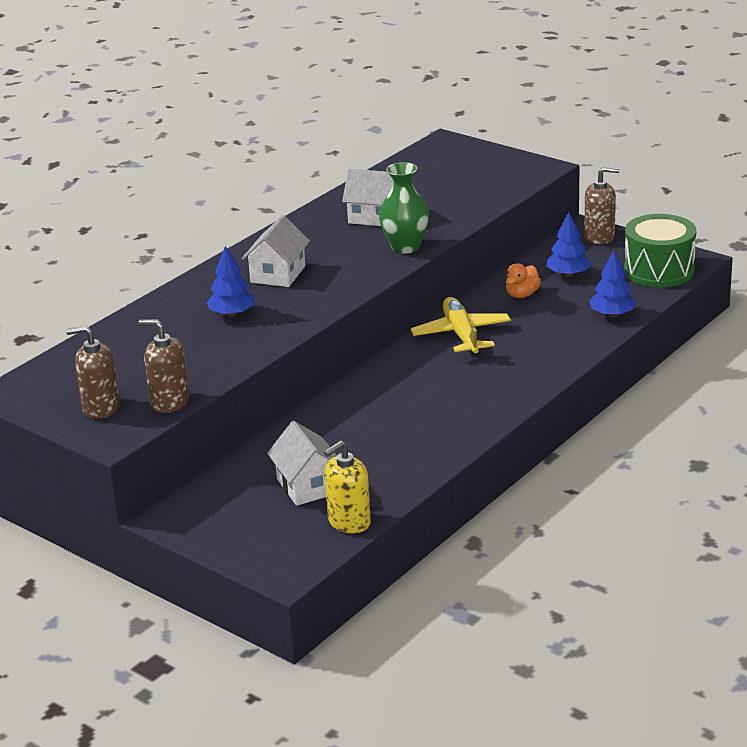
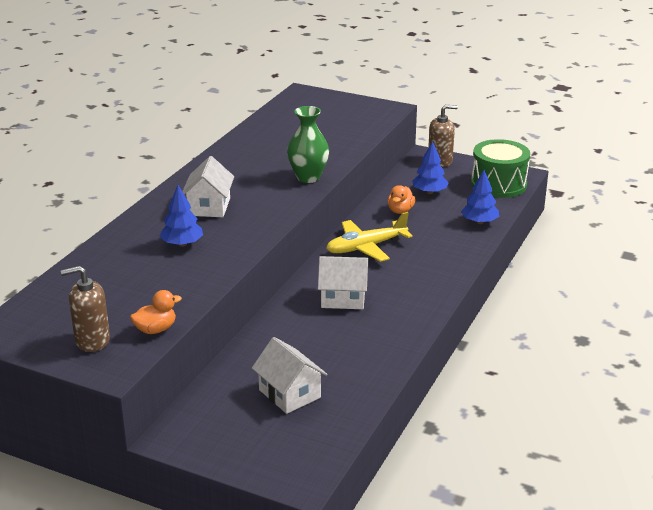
camera: 15 degrees left, 0 degrees up
brown soap dispenser [138,319,189,413] -> orange duck [130,290,182,334]
yellow soap dispenser [324,441,371,533] -> none
white house [342,169,394,226] -> white house moved to [318,256,368,309]
yellow plane [411,297,511,355] -> yellow plane turned 90 degrees counterclockwise [326,212,413,262]

